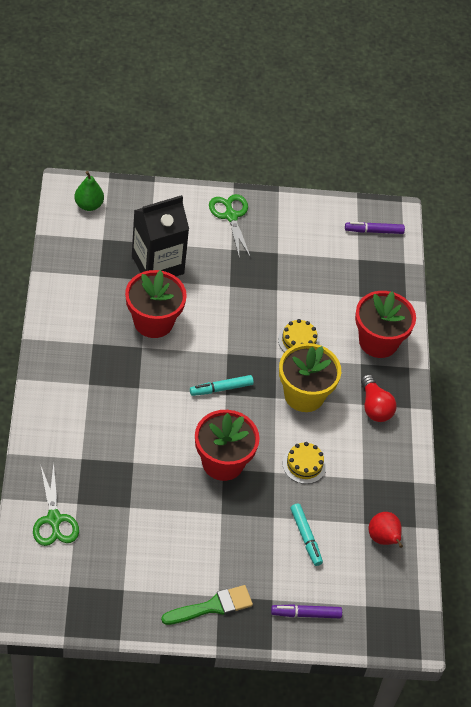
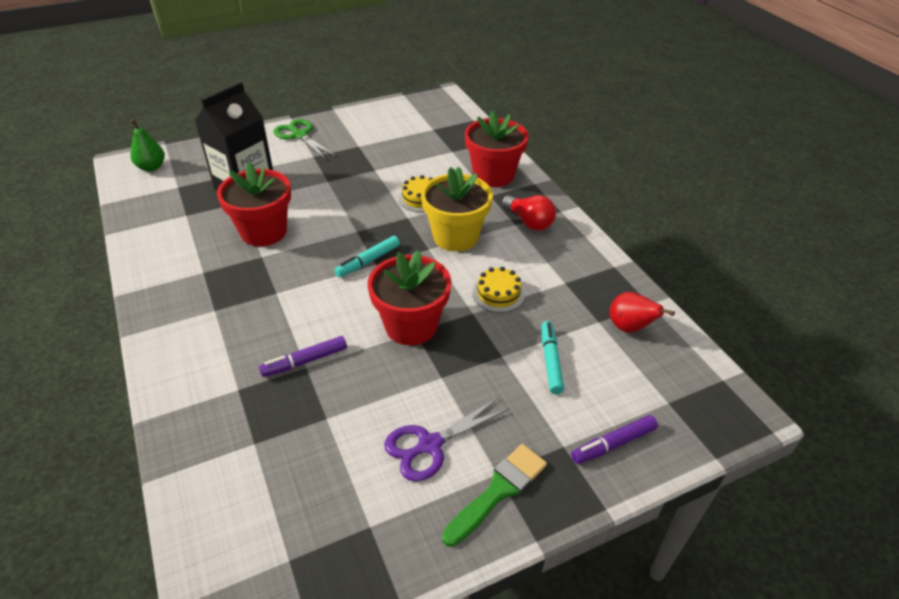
camera: 20 degrees left, 10 degrees down
green scissors [33,463,79,546] -> none
turquoise marker [291,503,323,566] -> turquoise marker turned 135 degrees counterclockwise [541,321,564,394]
purple marker [345,222,405,234] -> purple marker moved to [259,336,347,377]
none -> purple scissors [384,397,510,482]

